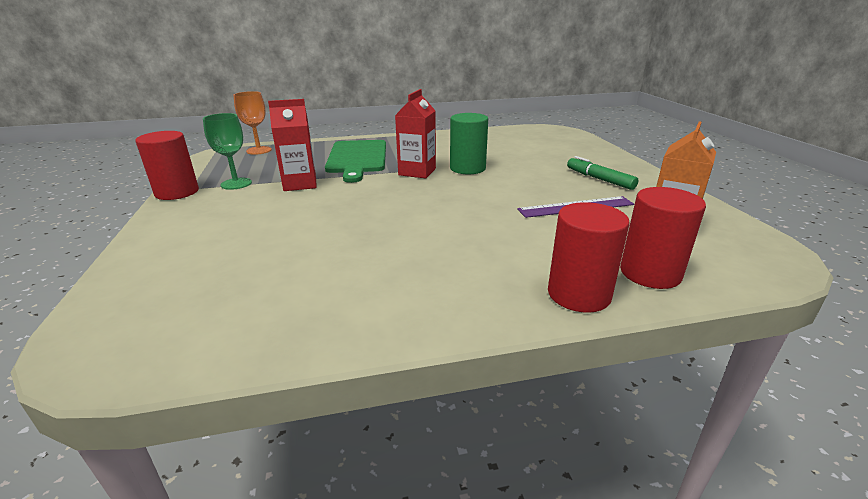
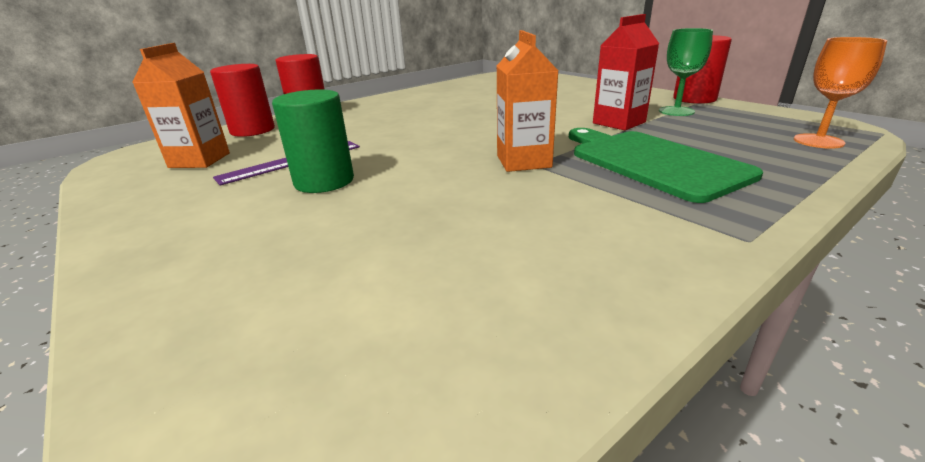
camera: 155 degrees right, 0 degrees up
red carton [395,89,436,178] -> orange carton [497,30,558,172]
green cylinder [450,113,488,174] -> green cylinder moved to [272,89,354,193]
green marker [567,156,638,190] -> none

